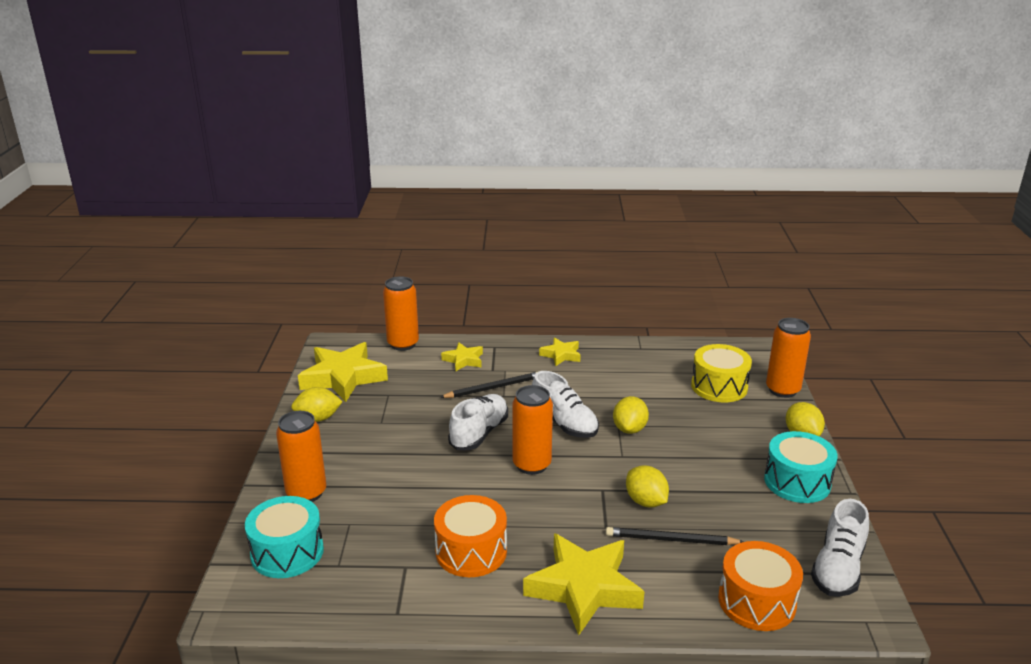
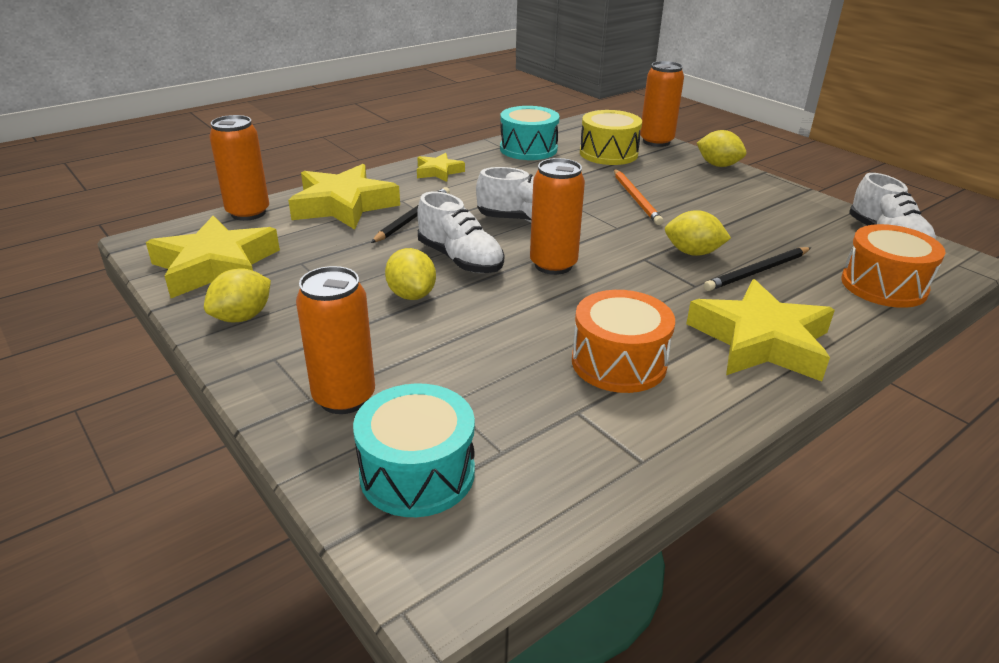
camera: 40 degrees left, 5 degrees up
yellow star [441,342,483,372] -> yellow star [288,164,400,230], size x1.95
white shoe [448,394,508,450] -> white shoe turned 150 degrees clockwise [417,191,504,273]
yellow lemon [613,396,649,434] -> yellow lemon moved to [385,248,436,300]
turquoise drum [764,431,838,503] -> turquoise drum moved to [500,106,560,160]
none -> orange pencil [614,169,663,225]

